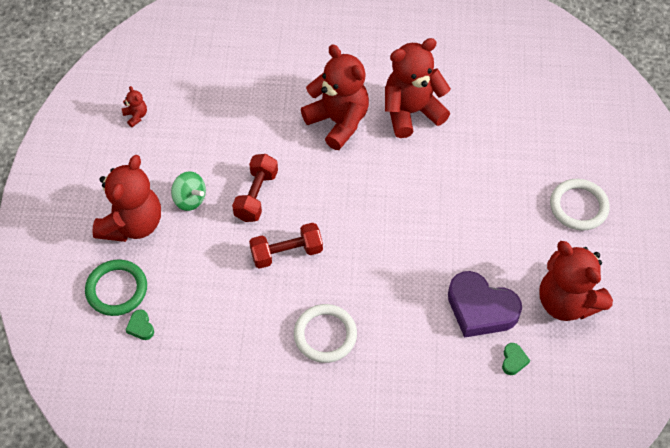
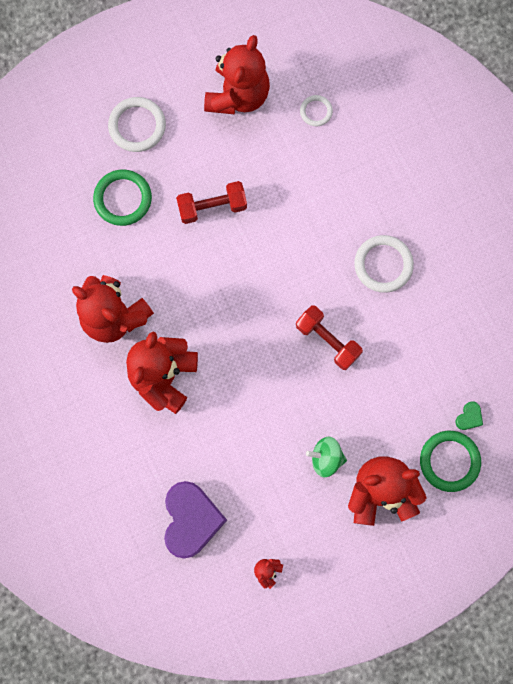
camera: 120 degrees left, 20 degrees up
green spinning top [171,171,206,211] -> green spinning top turned 90 degrees counterclockwise [306,437,347,478]
red dumbbell [232,154,278,222] -> red dumbbell moved to [176,181,247,224]
purple heart [448,271,522,338] -> purple heart moved to [164,481,227,558]
green heart [502,343,530,375] -> white ring [300,95,333,126]
none -> green ring [93,169,152,226]

